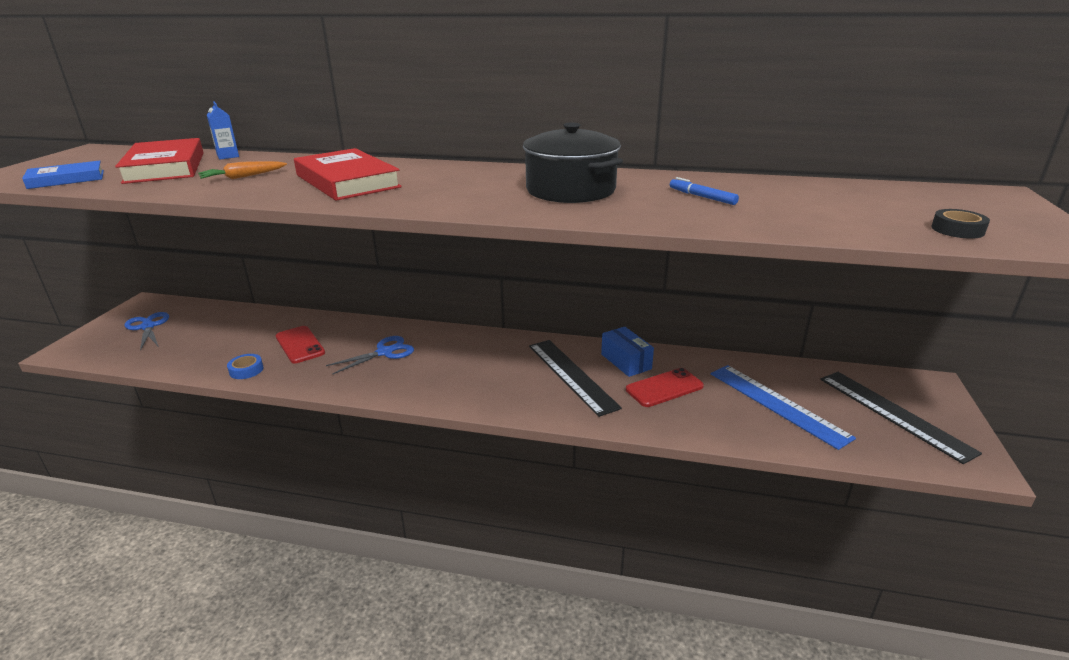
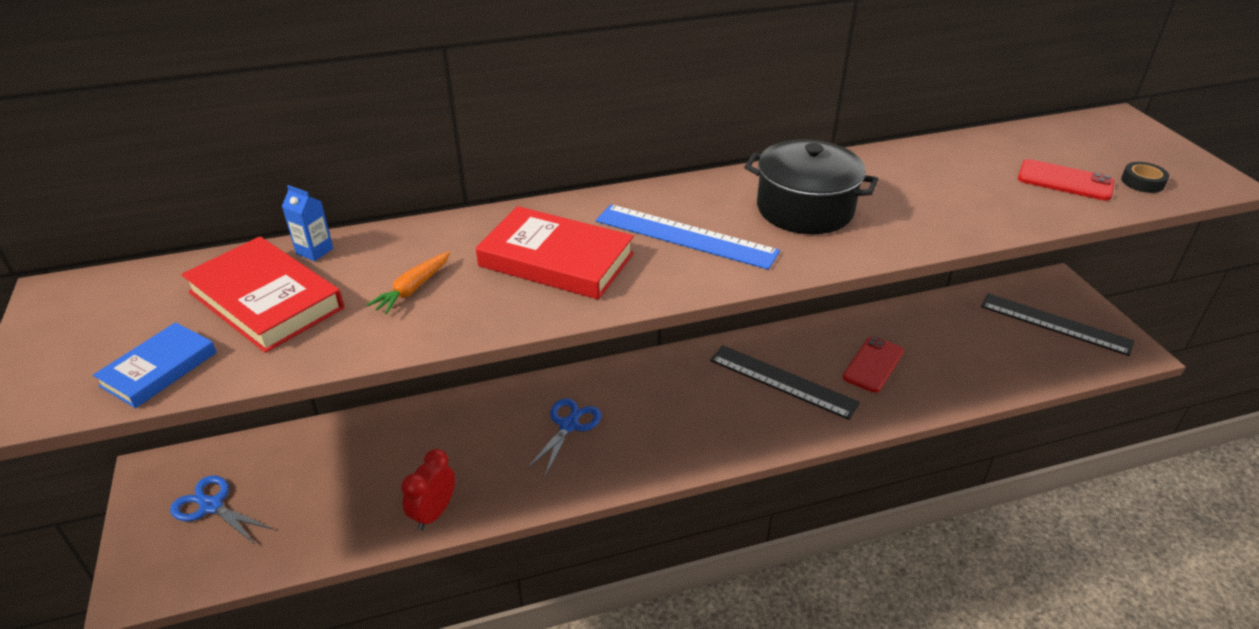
camera: 30 degrees left, 10 degrees up
blue tape [227,354,263,379] -> red clock [401,449,455,530]
red phone [276,326,325,363] -> red phone moved to [1018,159,1114,201]
blue box [601,327,654,377] -> none
blue marker [670,177,739,205] -> none
blue ruler [711,365,856,450] -> blue ruler moved to [596,204,780,270]

